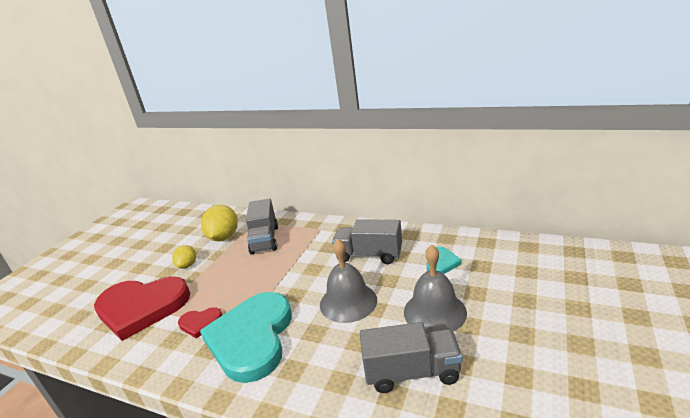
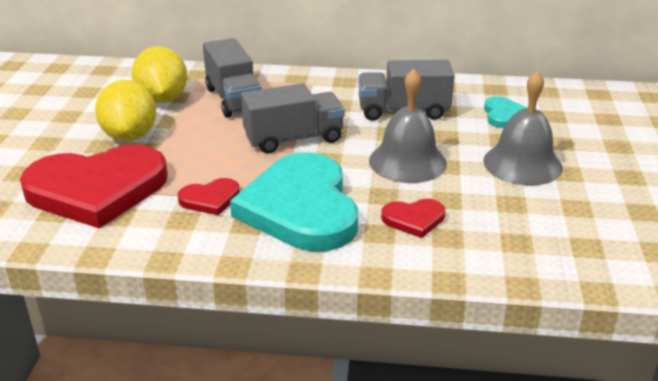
camera: 20 degrees left, 5 degrees up
yellow lemon [172,245,196,269] -> yellow lemon [95,80,156,141], size x1.71
grey truck [360,322,462,393] -> grey truck moved to [241,83,345,153]
none -> red heart [381,199,445,238]

